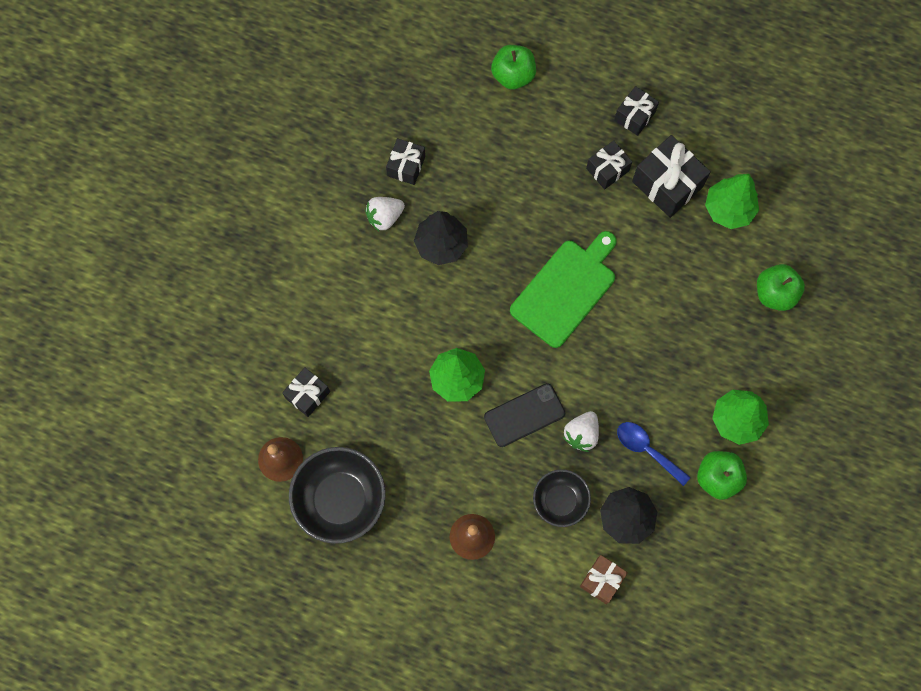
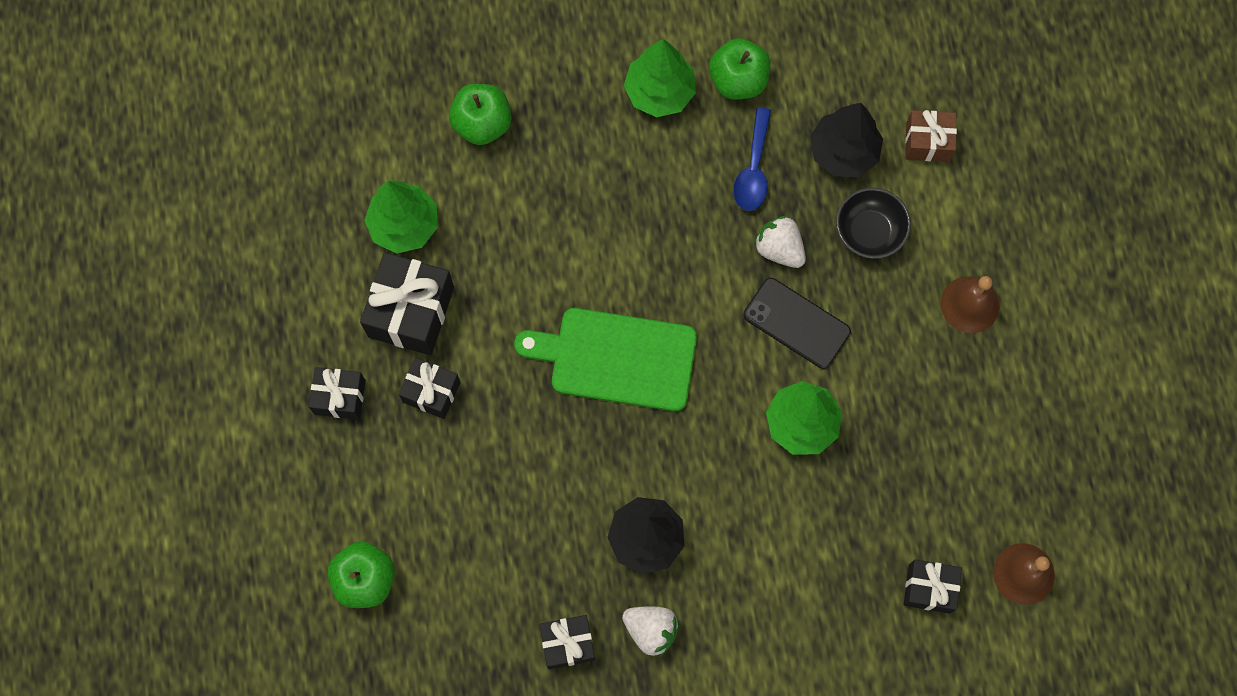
camera: 120 degrees left, 0 degrees up
black bowl [289,447,386,544] -> none
white strawberry [563,411,599,452] -> white strawberry turned 135 degrees counterclockwise [754,216,806,268]

